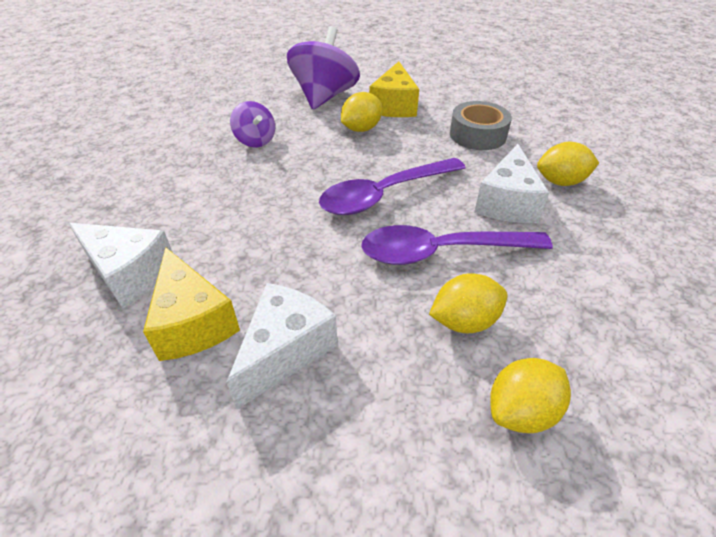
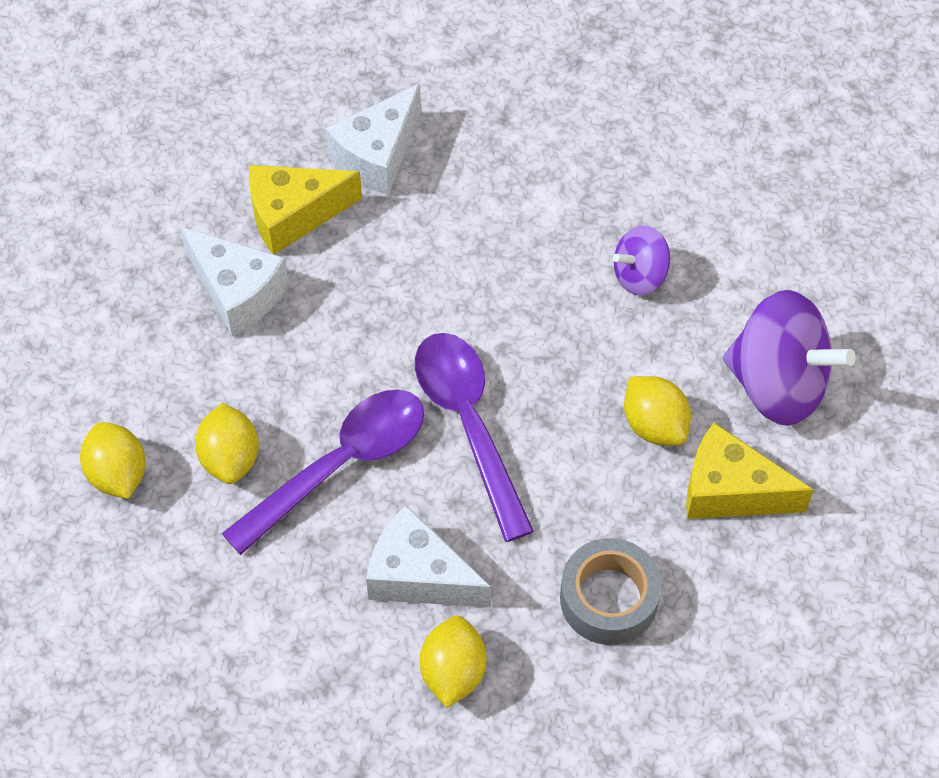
camera: 100 degrees right, 15 degrees up
purple spoon [361,225,553,265] -> purple spoon turned 45 degrees clockwise [222,390,424,555]

